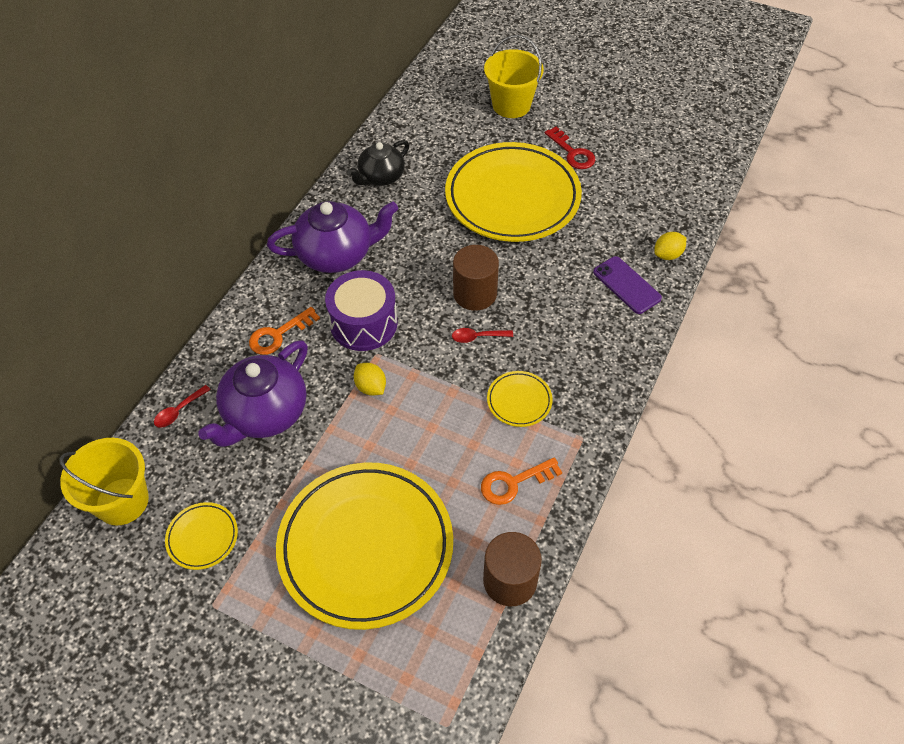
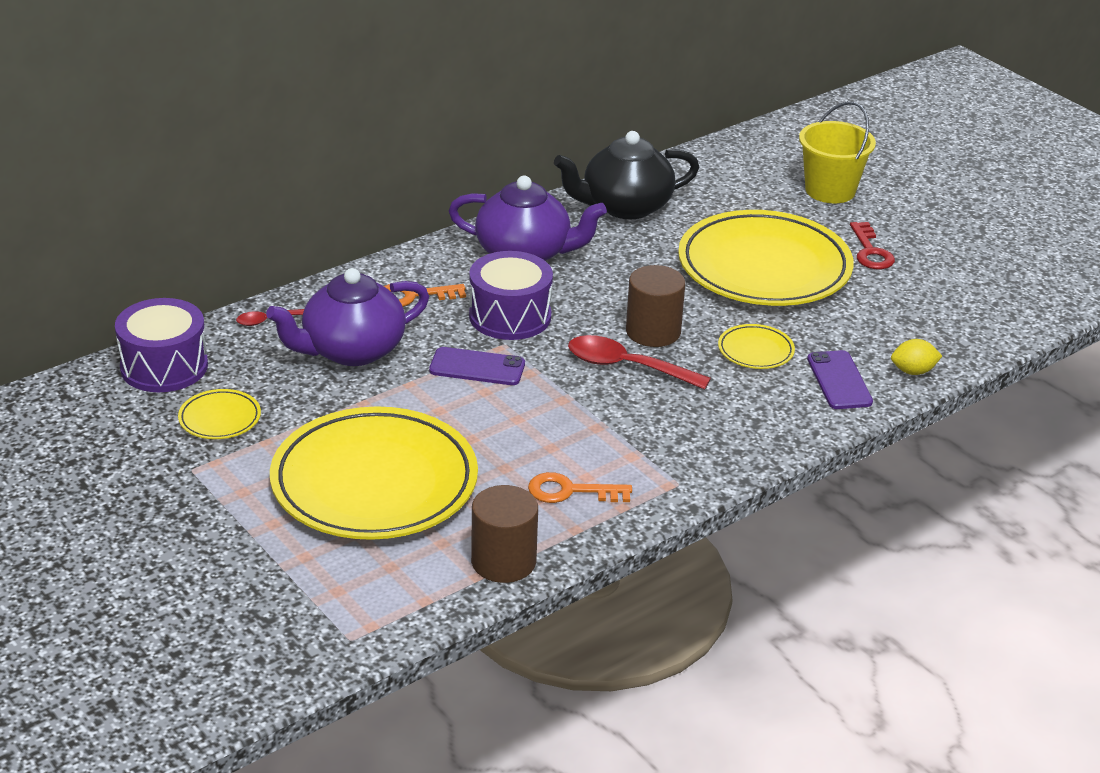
camera: 25 degrees right, 20 degrees down
yellow bucket [59,438,149,525] -> purple drum [115,298,208,392]
black teapot [347,140,409,186] -> black teapot [554,131,699,219], size x1.55
yellow lemon [354,363,386,396] -> purple phone [429,347,525,385]
red spoon [452,328,513,343] -> red spoon [568,335,711,390], size x1.92
yellow plate [487,371,553,427] -> yellow plate moved to [718,324,795,369]

